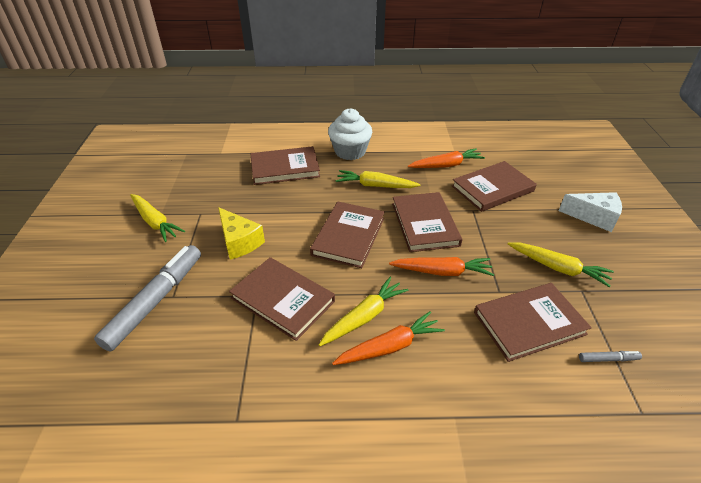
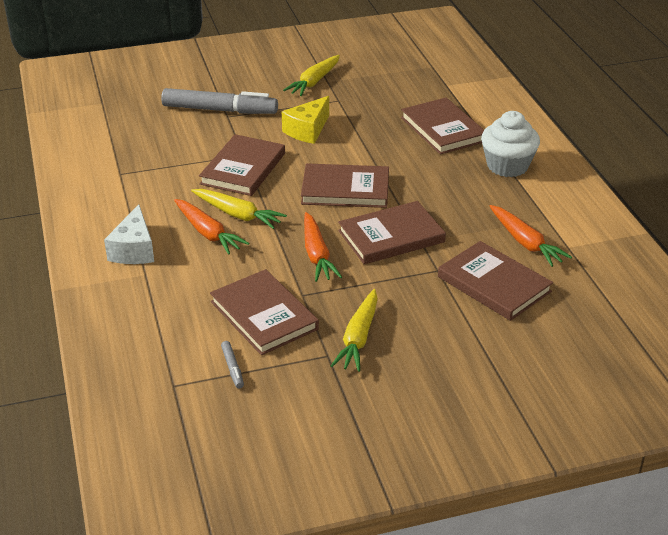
camera: 75 degrees right, 5 degrees down
yellow carrot [336,170,421,188] -> none
white cheese [559,192,622,232] -> white cheese moved to [104,204,154,264]

